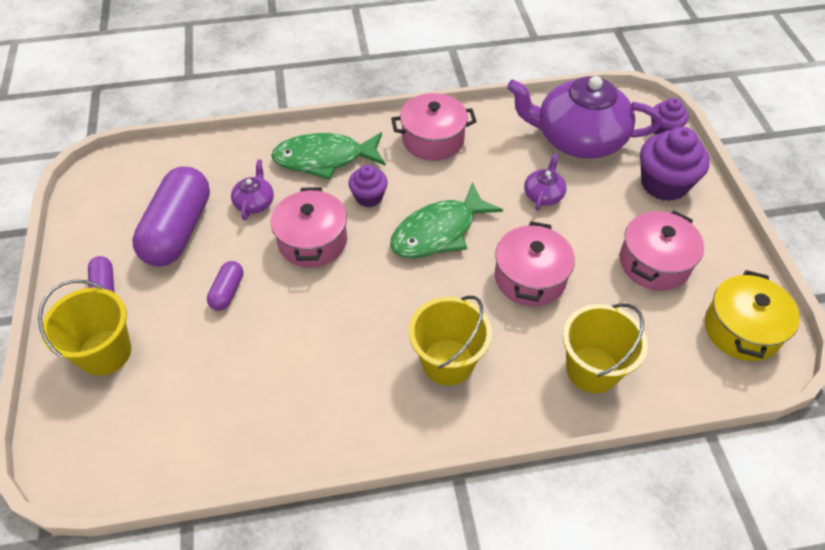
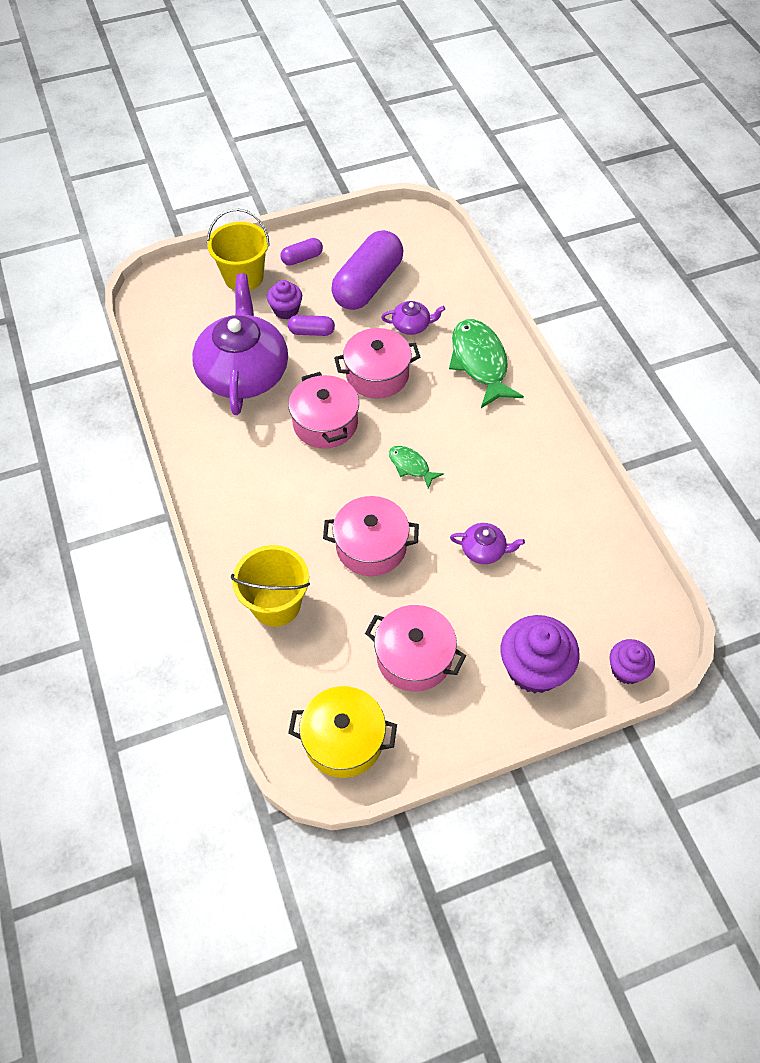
camera: 80 degrees right, 5 degrees up
purple capsule [132,167,210,267] -> purple capsule turned 60 degrees counterclockwise [331,230,403,310]
purple cupcake [348,165,388,207] -> purple cupcake moved to [267,280,302,319]
green fish [390,182,503,258] -> green fish [389,446,444,489], size x0.51
pink pot [391,93,477,161] -> pink pot moved to [288,372,359,449]
yellow bucket [409,296,492,385] -> none
purple teapot [507,76,662,159] -> purple teapot moved to [192,273,288,415]

